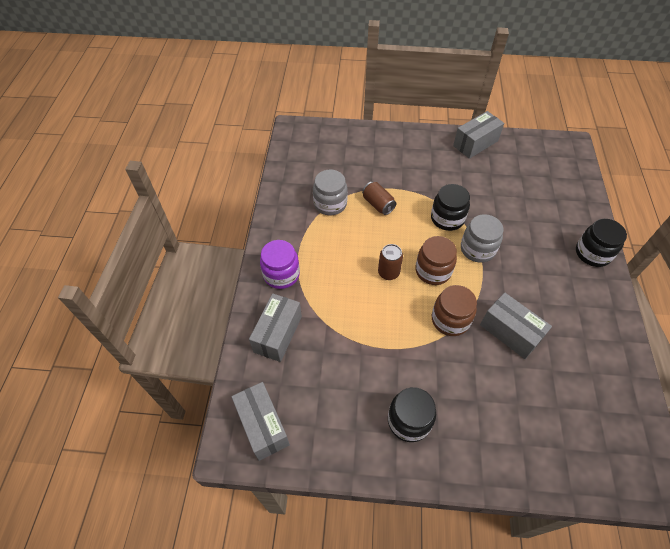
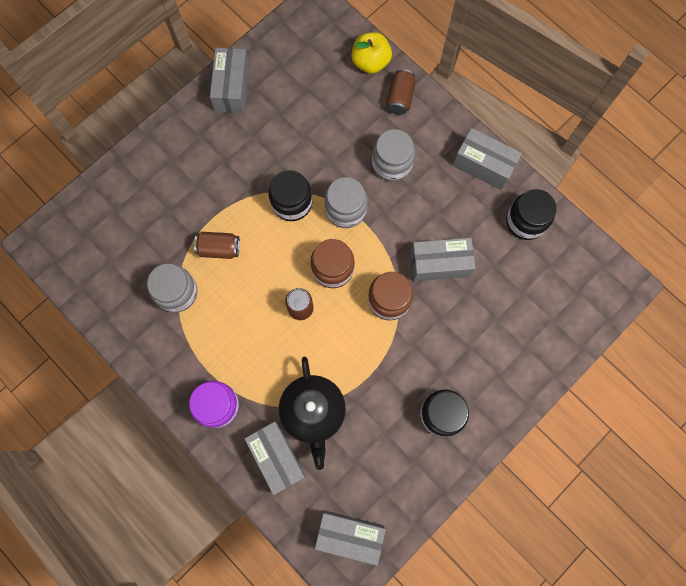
camera: 50 degrees left, 20 degrees up
black jar [576,219,627,267] -> black jar moved to [506,189,556,240]
none -> black teapot [279,357,346,470]
none -> yellow apple [351,32,392,74]
none -> grey jar [372,129,415,182]
none -> brown can [386,69,416,115]
none -> grey box [453,128,522,190]

